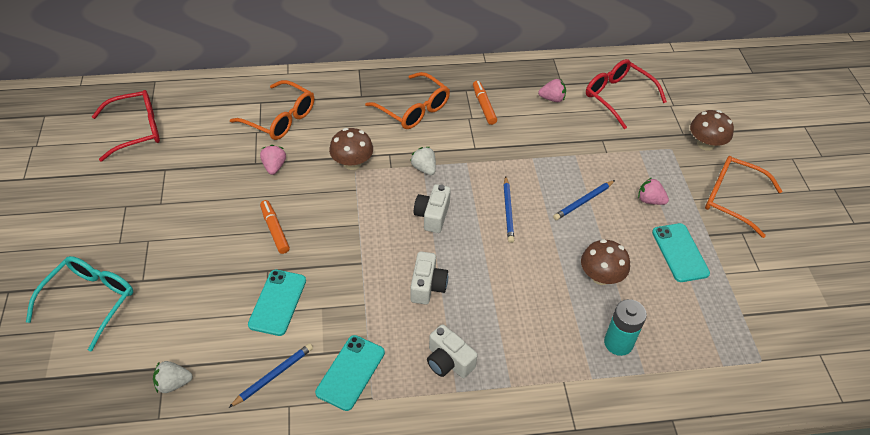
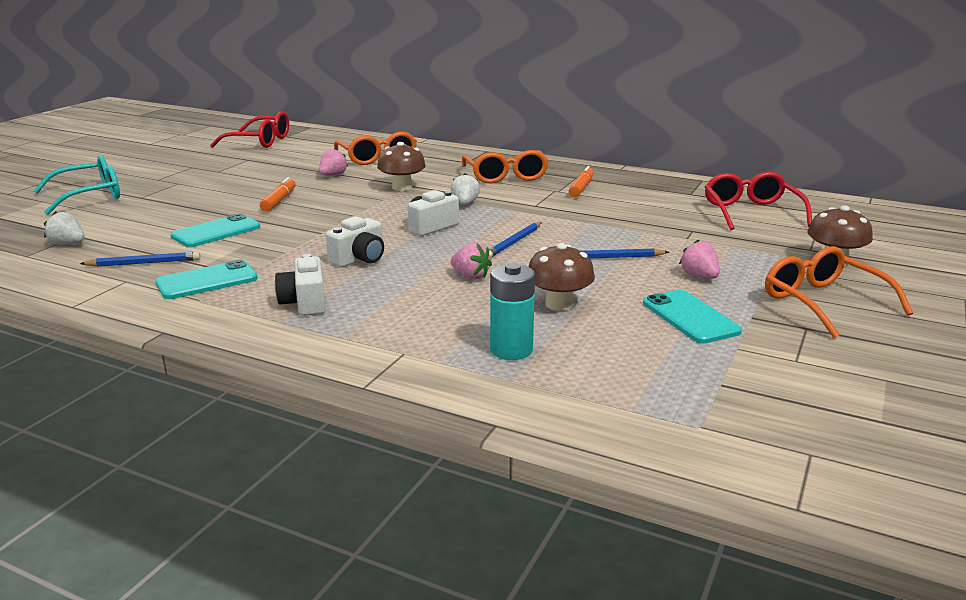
camera: 35 degrees right, 25 degrees down
pink strawberry [538,79,566,102] -> pink strawberry moved to [451,243,492,280]
turquoise phone [652,223,710,282] -> turquoise phone turned 45 degrees counterclockwise [643,290,742,344]

